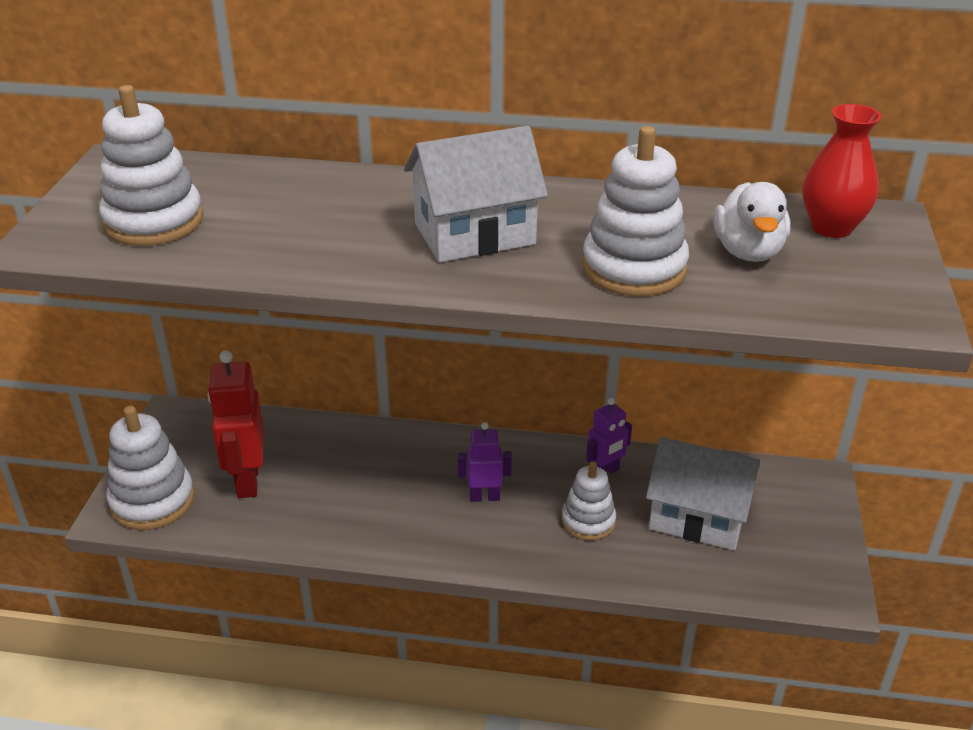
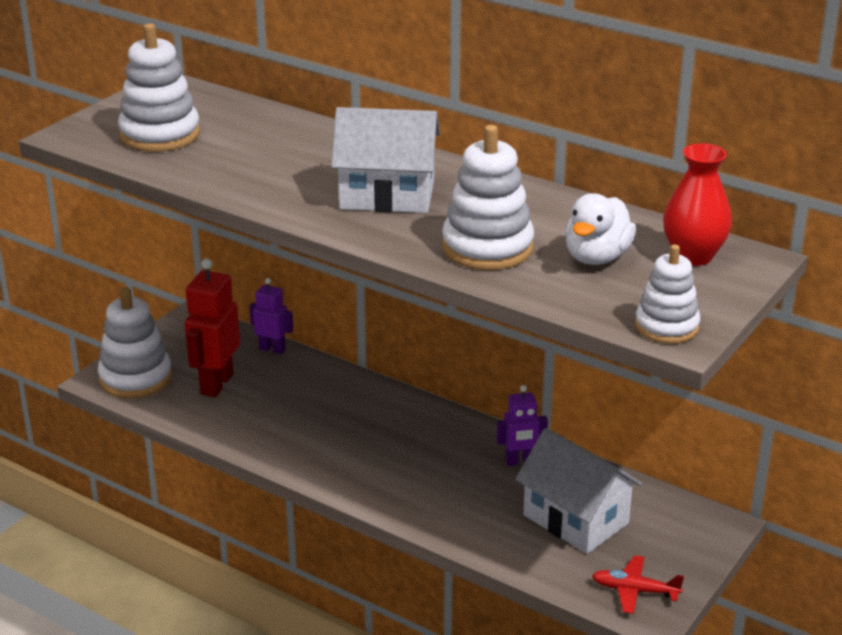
camera: 25 degrees right, 5 degrees down
purple robot [458,422,512,502] -> purple robot moved to [249,278,293,354]
white stacking toy [562,461,616,541] -> white stacking toy moved to [635,244,701,344]
none -> red plane [592,555,684,614]

